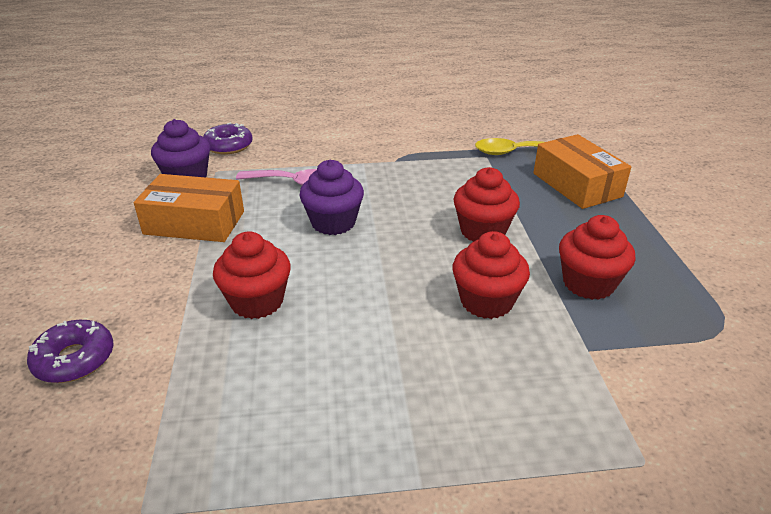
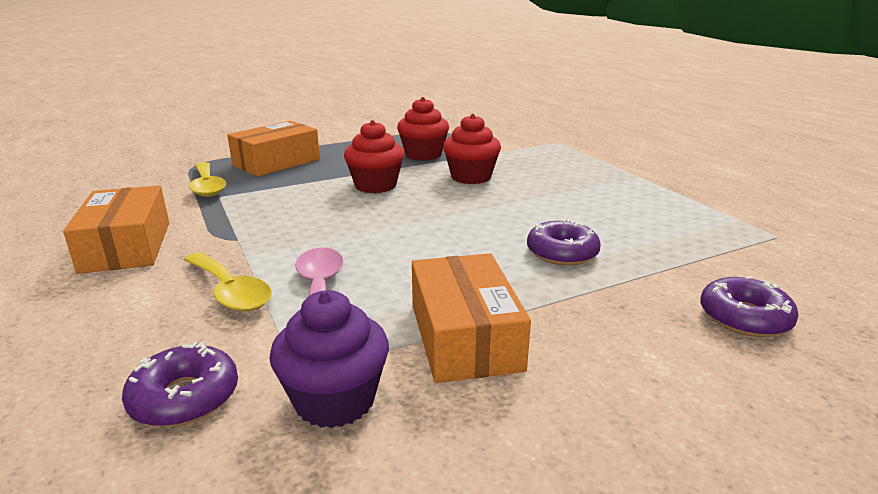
camera: 110 degrees left, 10 degrees down
red cupcake [213,231,291,319] -> purple donut [527,219,601,266]
purple cupcake [299,160,364,235] -> none
none -> orange box [63,185,169,274]
none -> yellow spoon [184,252,272,312]

